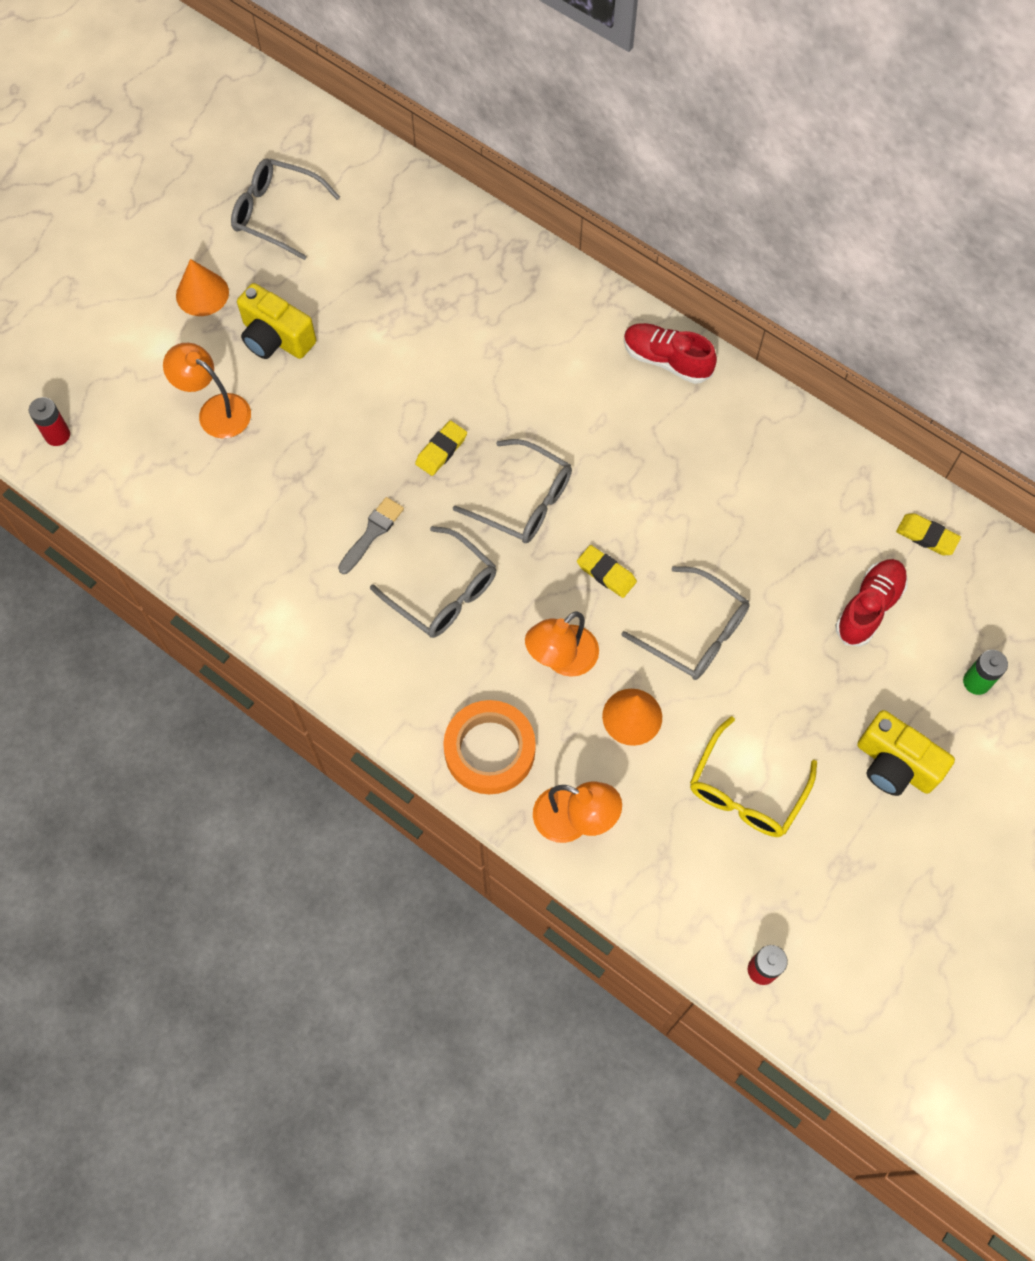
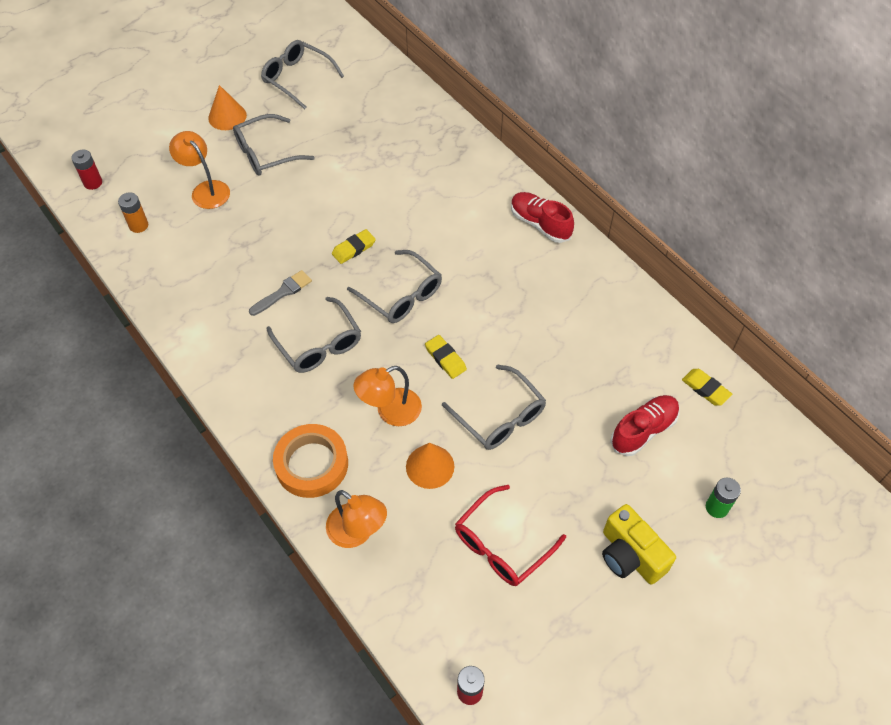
camera: 15 degrees right, 10 degrees down
yellow camera [237,283,316,359] -> grey glasses [233,114,315,176]
yellow glasses [690,716,817,837] -> red glasses [455,485,566,586]
none -> orange battery [118,192,148,233]

